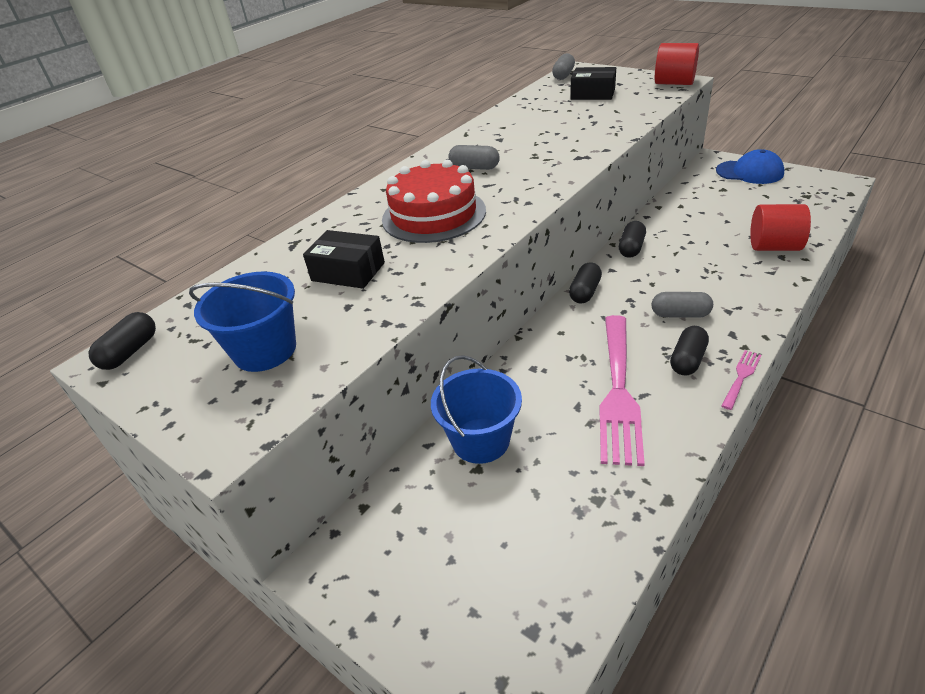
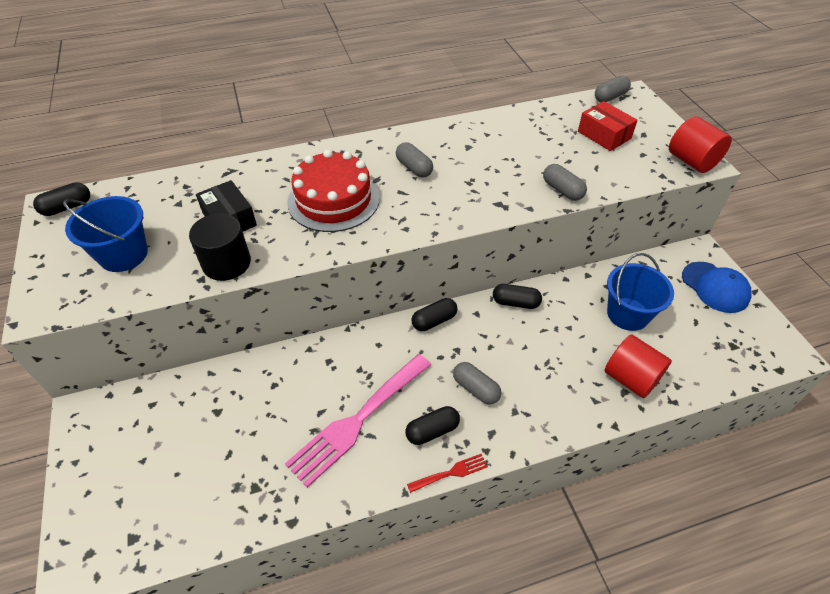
camera: 30 degrees right, 10 degrees up
blue bucket [431,355,522,464] -> blue bucket moved to [607,253,674,331]
black box [570,67,616,100] -> red box [578,101,638,151]
black capsule [619,221,646,258] -> black capsule turned 45 degrees clockwise [493,284,542,309]
pink fork [721,350,761,410] -> red fork [407,454,488,493]
none -> black cylinder [189,214,251,281]
none -> grey capsule [543,164,587,201]

